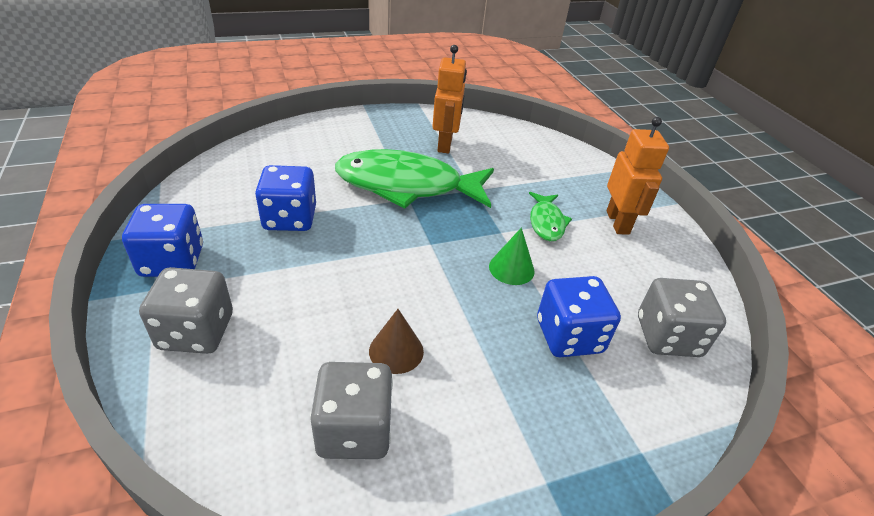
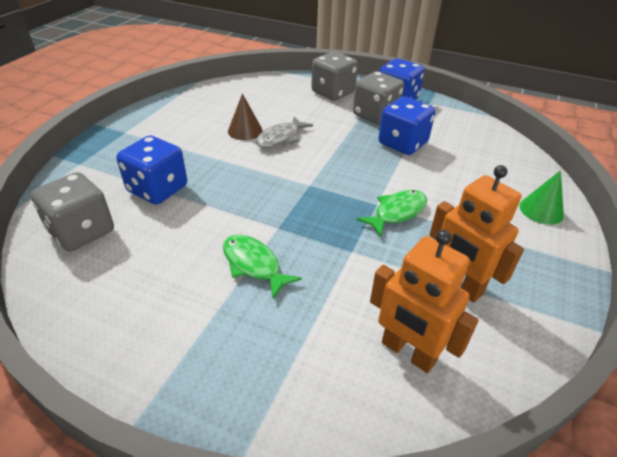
camera: 135 degrees right, 0 degrees up
grey dice [310,362,393,459] -> grey dice moved to [353,71,404,124]
green fish [335,149,494,208] -> green fish [356,190,427,237], size x0.47
green cone [489,228,535,285] -> green cone moved to [520,170,564,225]
orange robot [606,117,669,235] -> orange robot moved to [370,230,479,373]
none -> grey fish [256,116,313,148]

